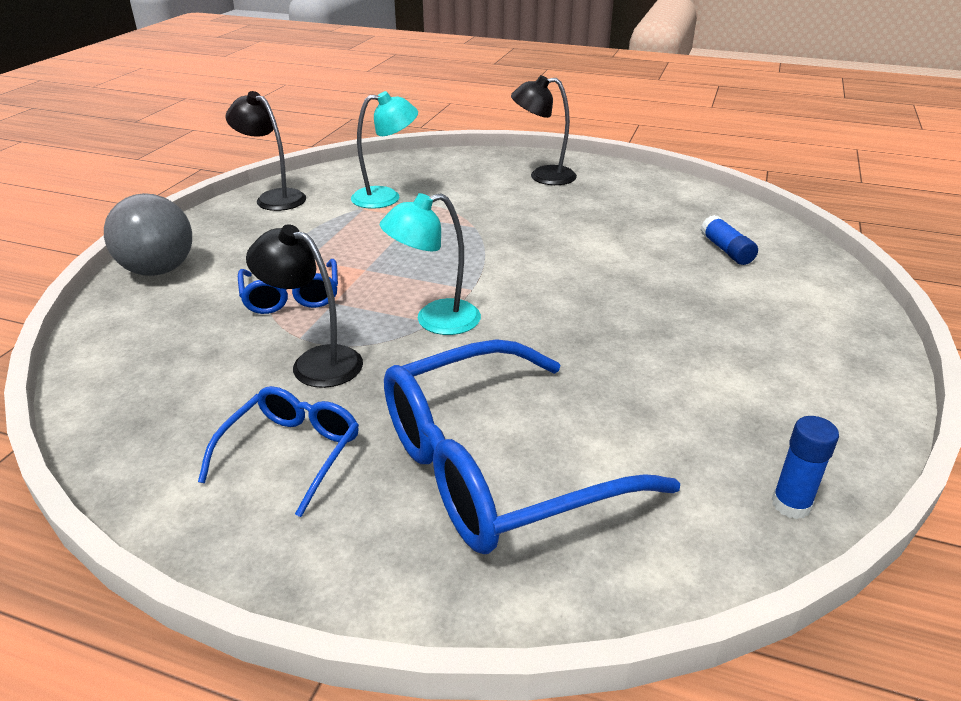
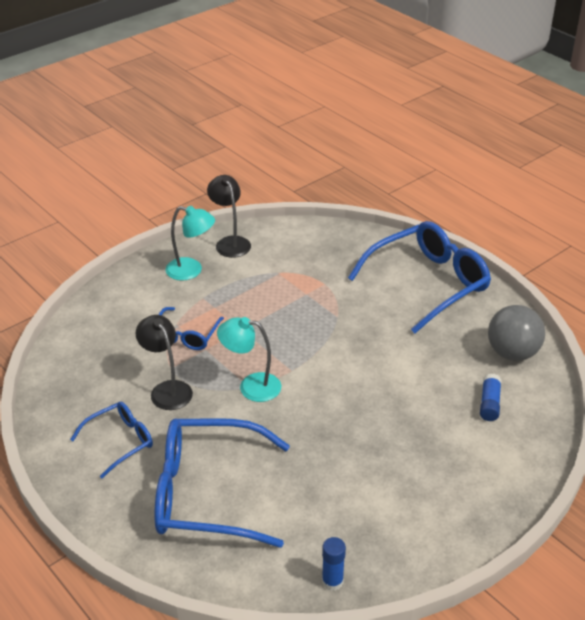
camera: 30 degrees right, 5 degrees up
grey ball [104,193,192,276] -> grey ball moved to [488,305,545,361]
turquoise lamp [351,91,418,209] -> turquoise lamp moved to [165,206,215,281]
black lamp [511,75,577,185] -> blue glasses [348,221,491,333]

